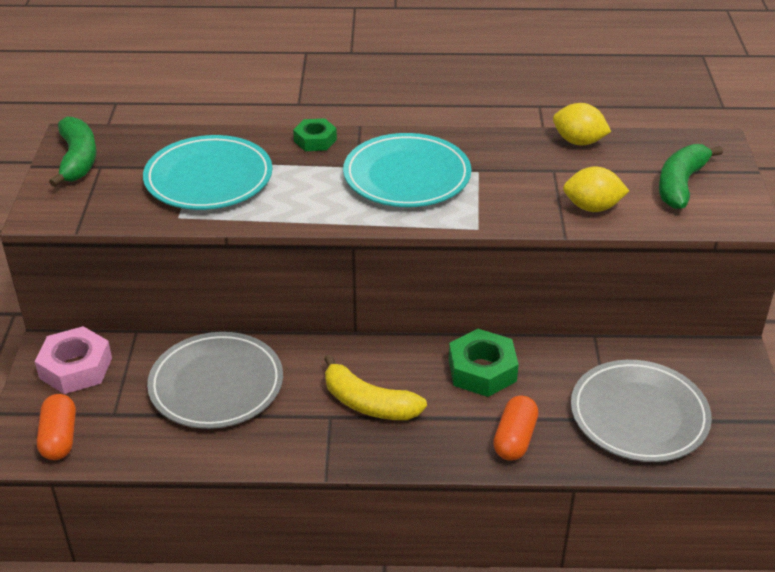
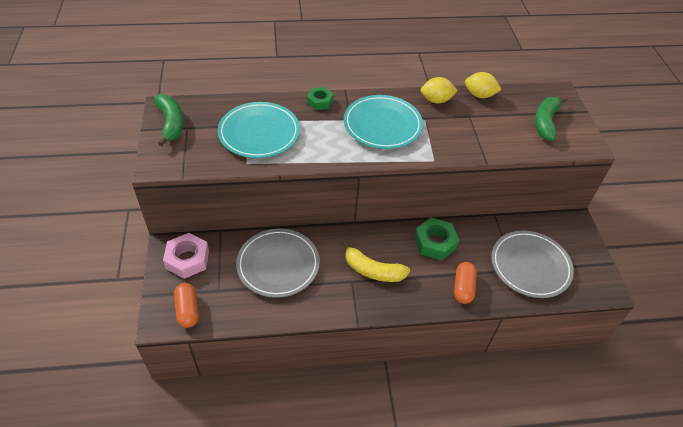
camera: 10 degrees left, 10 degrees up
yellow lemon [563,167,629,212] -> yellow lemon moved to [421,77,458,103]

